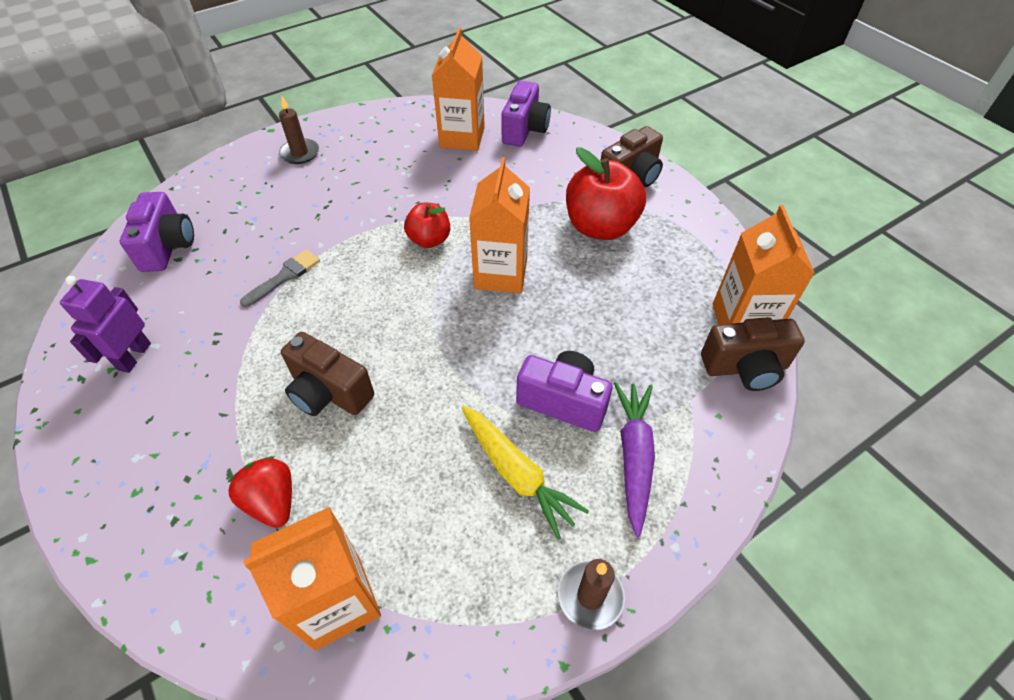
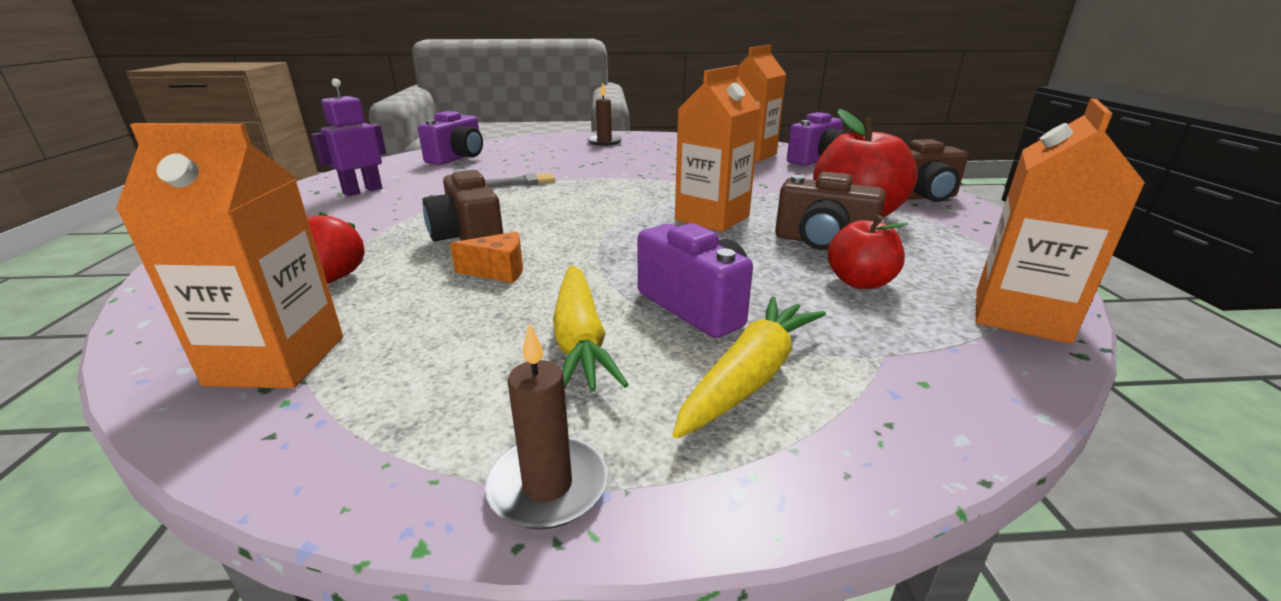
camera: 30 degrees right, 25 degrees down
red apple [404,203,450,248] -> red apple moved to [827,215,908,289]
purple carrot [614,382,655,537] -> yellow carrot [672,297,826,439]
brown camera [701,317,805,391] -> brown camera moved to [775,171,886,250]
none -> orange cheese [450,232,523,283]

